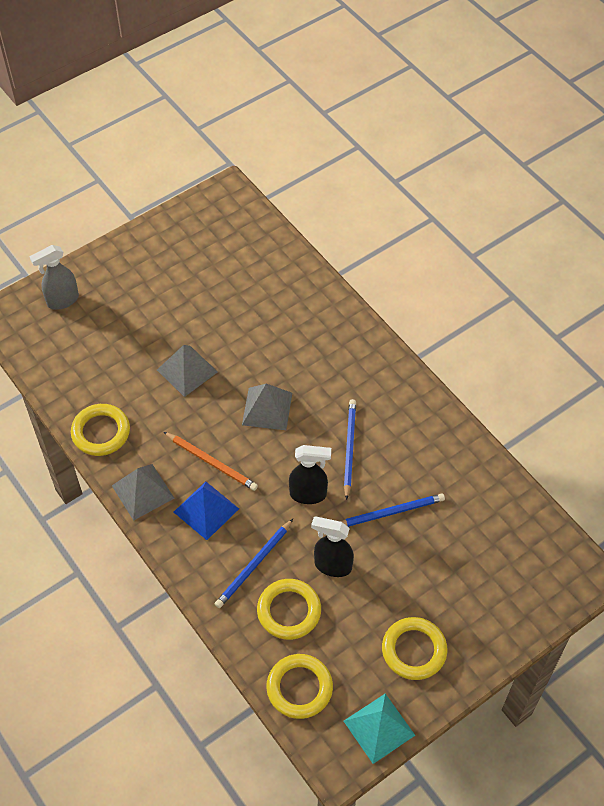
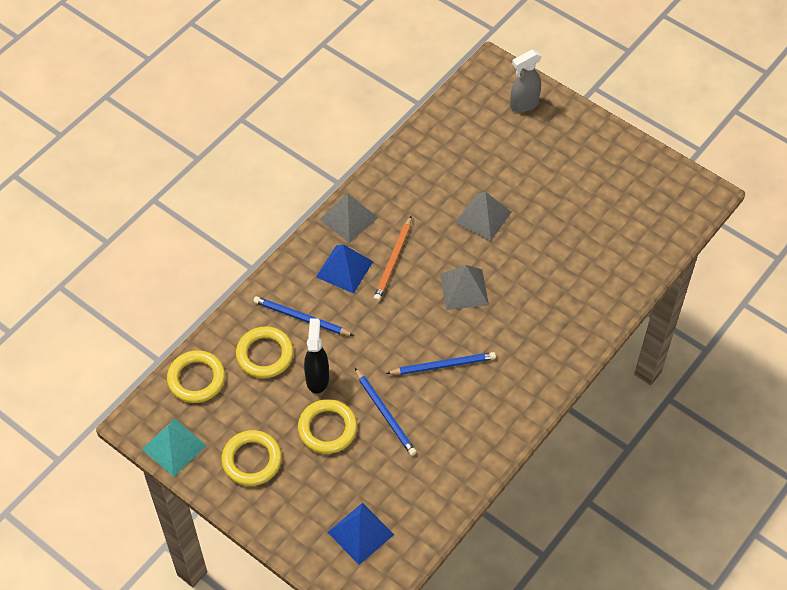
camera: 75 degrees right, 0 degrees up
grey spray bottle [30,245,79,310] -> grey spray bottle turned 75 degrees counterclockwise [510,50,542,112]
yellow ring [71,404,130,456] -> yellow ring moved to [298,399,357,454]
black spray bottle [289,445,331,504] -> none
none -> blue pyramid [328,503,394,565]

